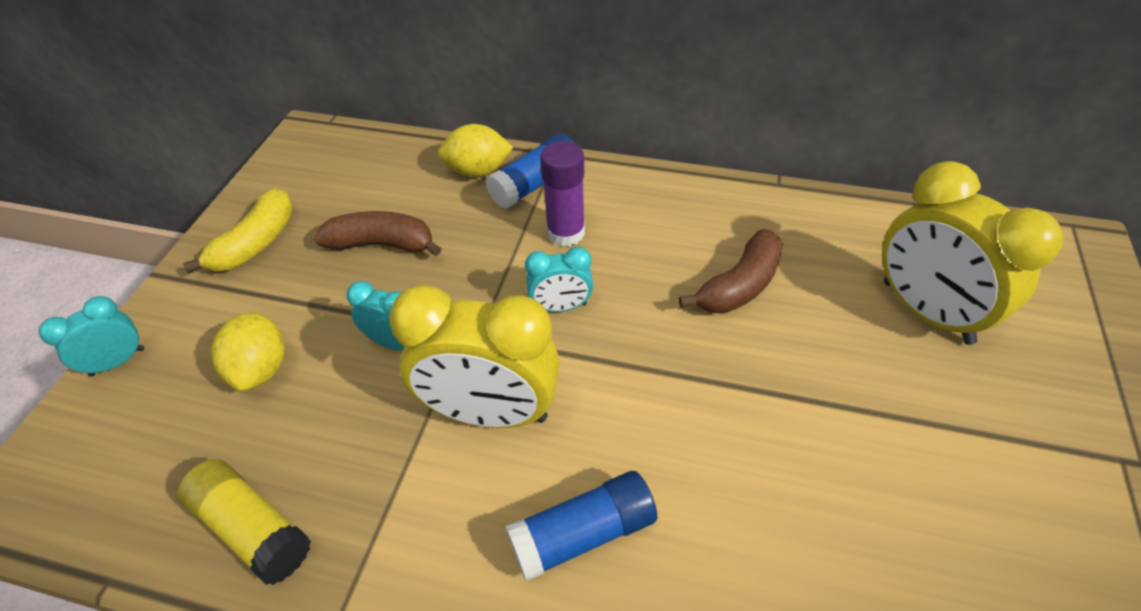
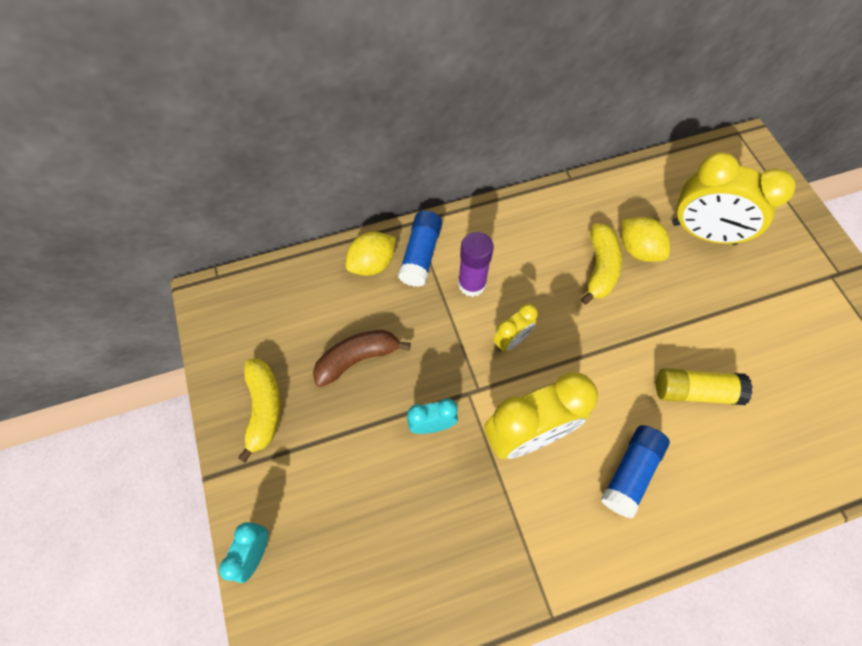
camera: 35 degrees left, 15 degrees up
yellow glue stick [177,459,311,585] -> yellow glue stick moved to [656,368,753,405]
yellow lemon [211,312,285,391] -> yellow lemon moved to [622,217,670,262]
turquoise clock [525,247,593,312] -> yellow clock [493,304,538,352]
brown banana [679,229,783,314] -> yellow banana [581,223,622,304]

